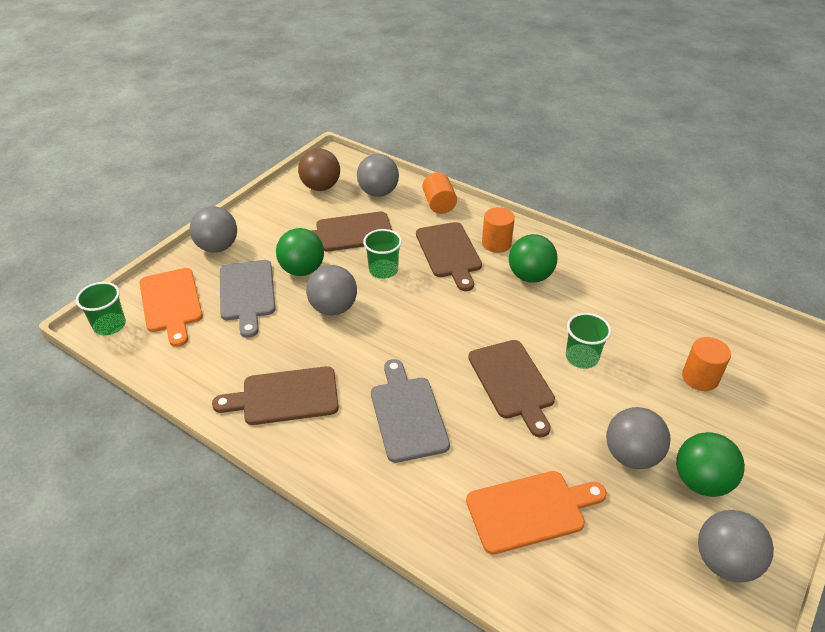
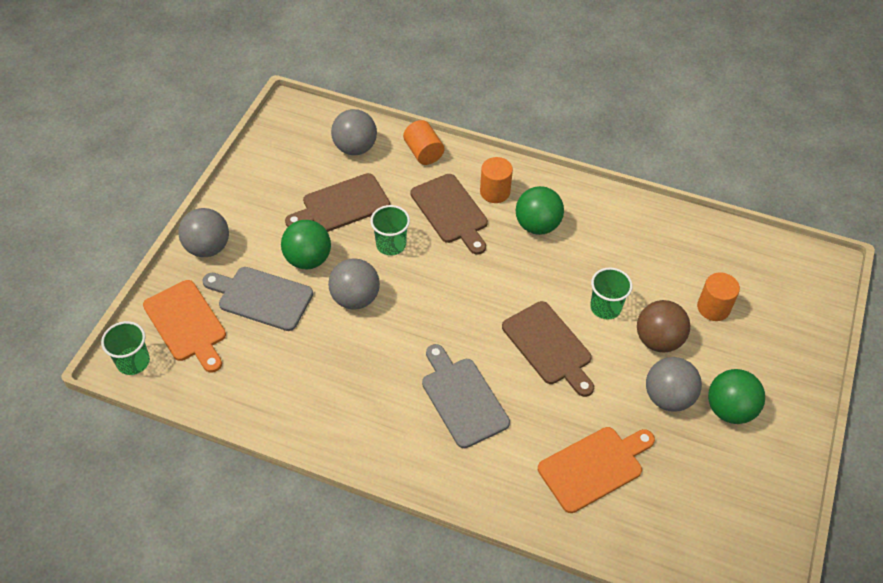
camera: 15 degrees left, 10 degrees up
brown cutting board [212,366,339,425] -> none
grey cutting board [220,260,276,338] -> grey cutting board turned 135 degrees clockwise [203,267,313,331]
brown ball [298,149,340,191] -> brown ball moved to [637,300,690,353]
grey ball [698,510,774,582] -> none

